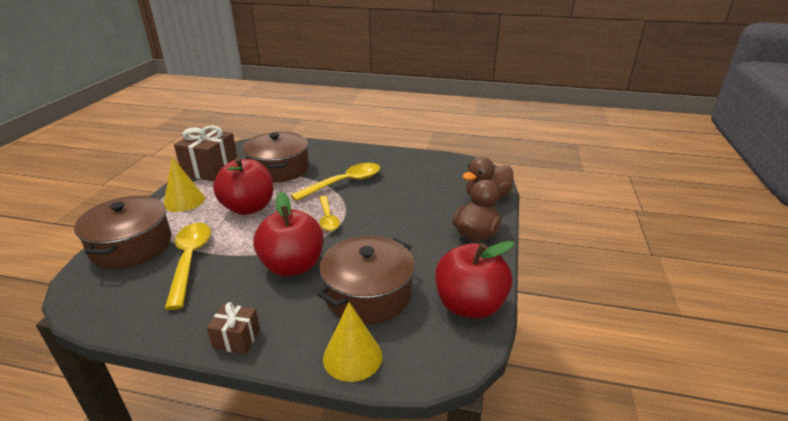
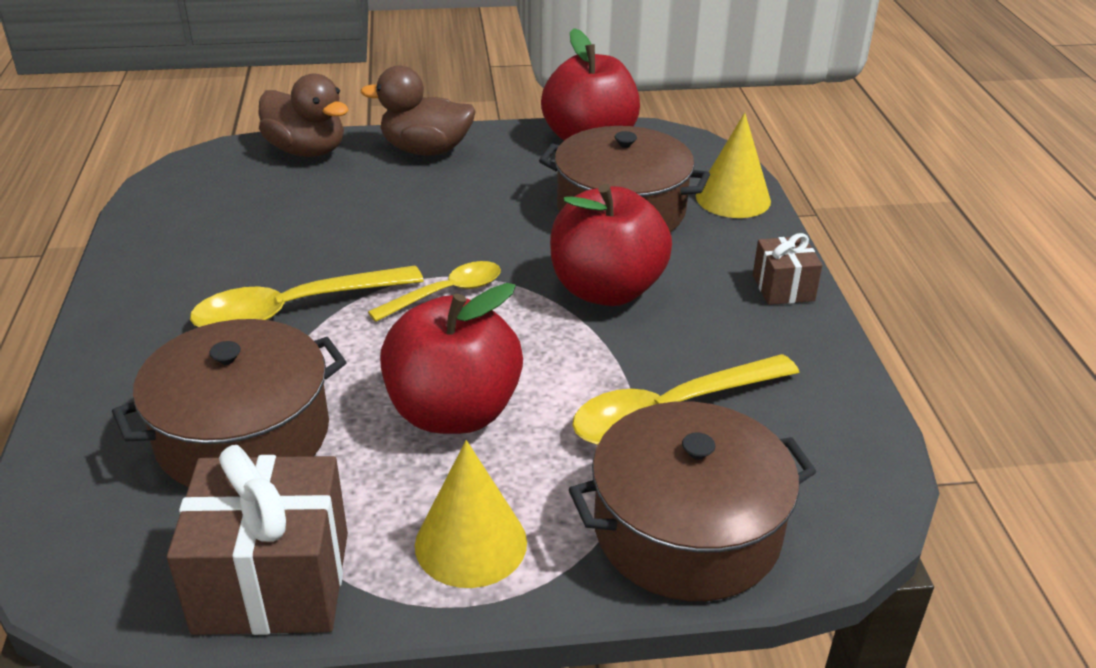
camera: 110 degrees left, 5 degrees up
yellow spoon [291,163,380,201] -> yellow spoon turned 60 degrees counterclockwise [190,265,424,327]

